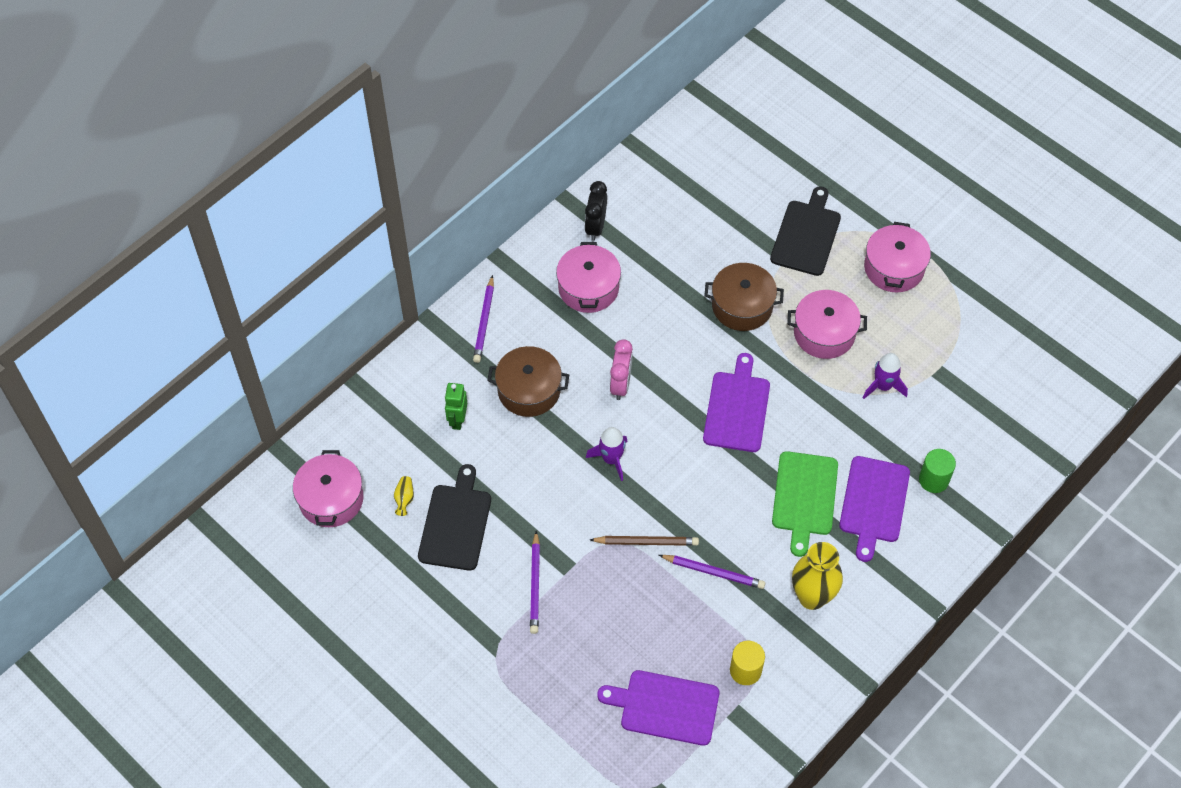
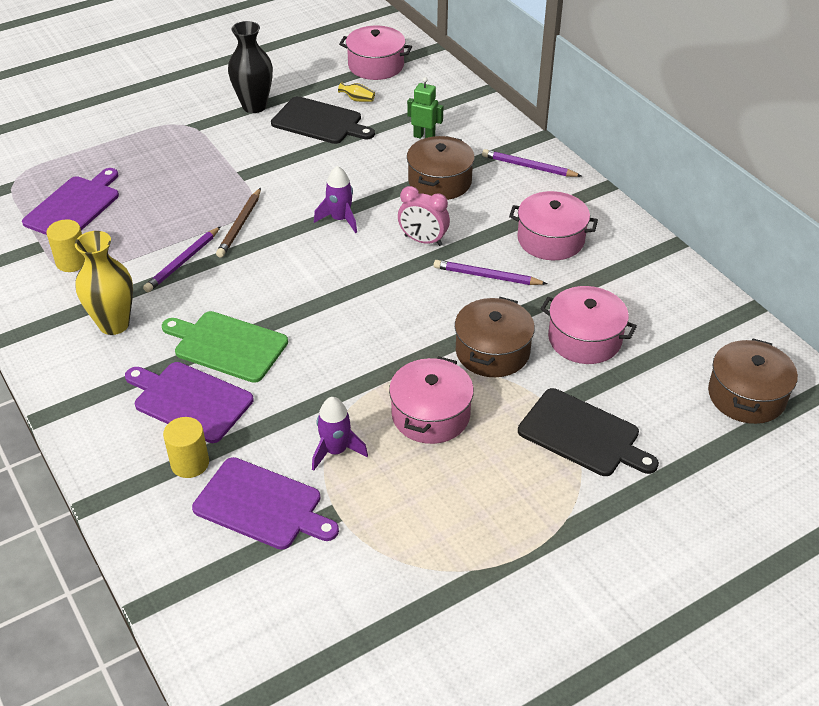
camera: 105 degrees right, 15 degrees down
purple pencil [530,531,540,634] -> purple pencil moved to [434,260,547,285]
black clock [585,181,607,241] -> none
purple cutting board [703,353,770,452] -> purple cutting board moved to [192,457,339,550]
pink pot [864,222,931,292] -> pink pot moved to [541,286,637,364]
green cylinder [919,449,956,493] -> yellow cylinder [163,417,209,478]
none -> black vase [228,21,273,113]
none -> brown pot [708,339,798,424]

